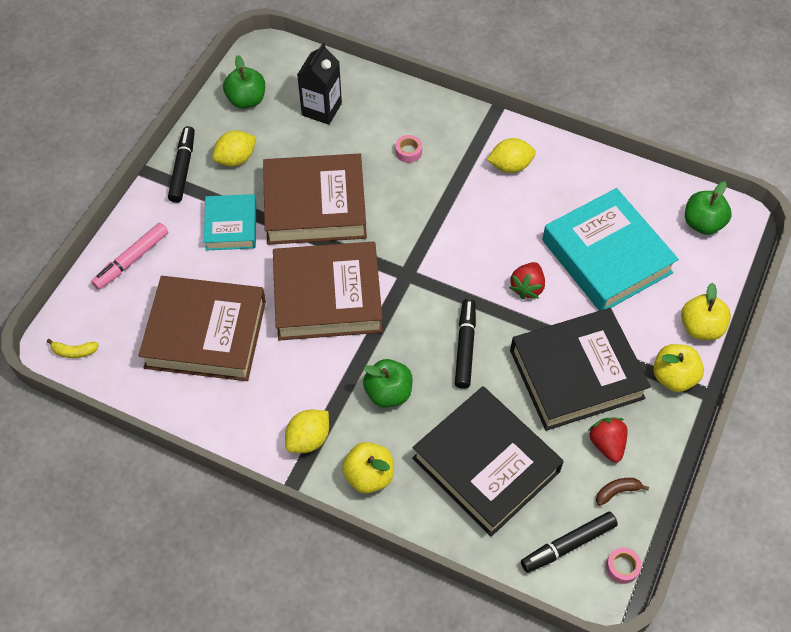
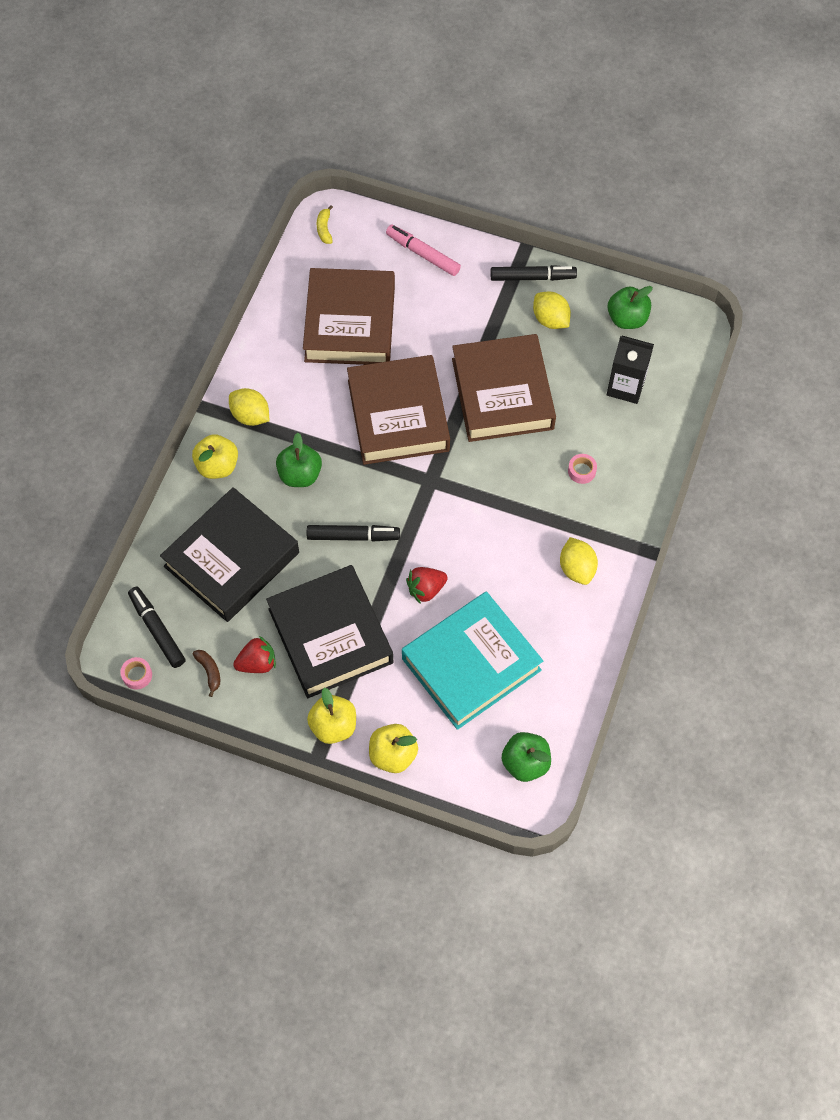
camera: 85 degrees right, 5 degrees up
turquoise book [204,194,256,251] -> none
red strawberry [509,262,545,299] -> red strawberry turned 45 degrees counterclockwise [406,567,448,604]

